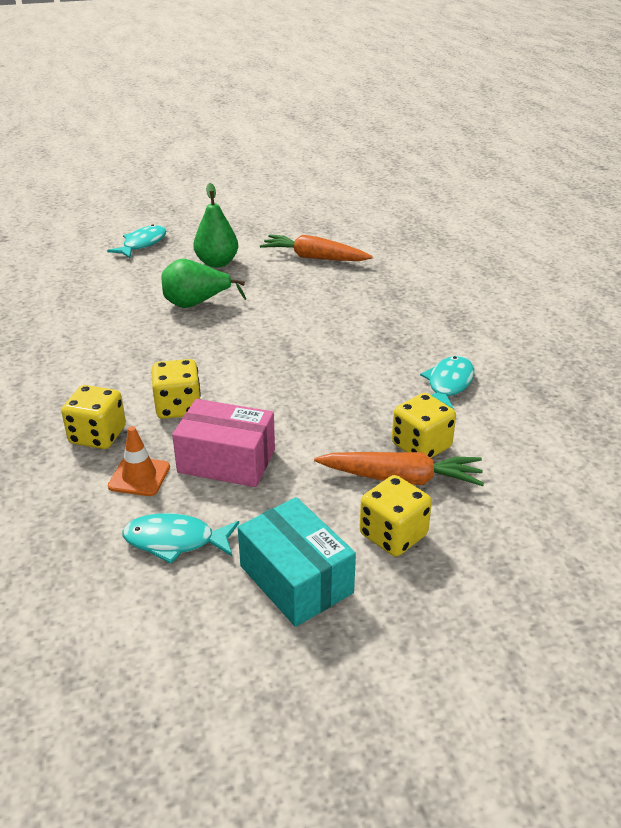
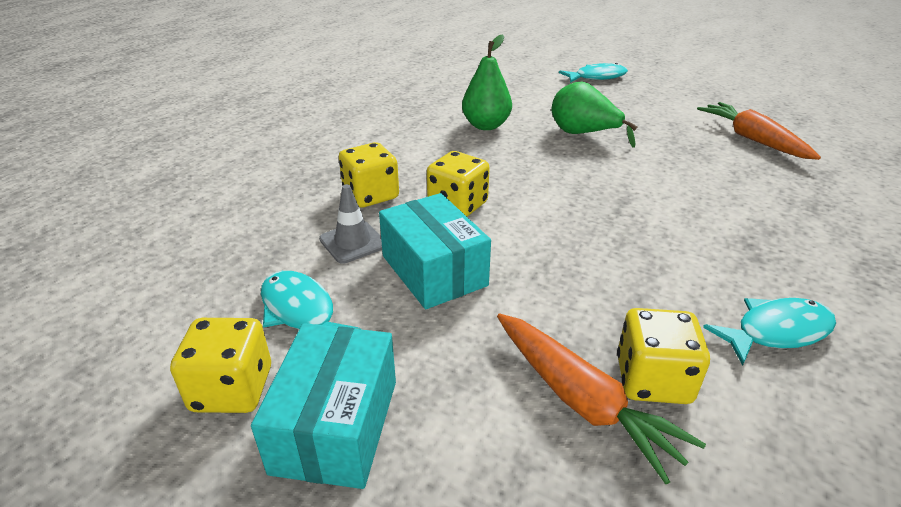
camera: 45 degrees right, 0 degrees up
orange traffic cone [108,426,170,496] -> grey traffic cone [319,184,382,264]
pink box [172,399,275,487] -> turquoise box [379,193,491,309]
green pear [193,183,238,268] -> green pear moved to [462,34,512,130]
yellow dice [359,475,432,556] -> yellow dice moved to [170,318,271,413]

